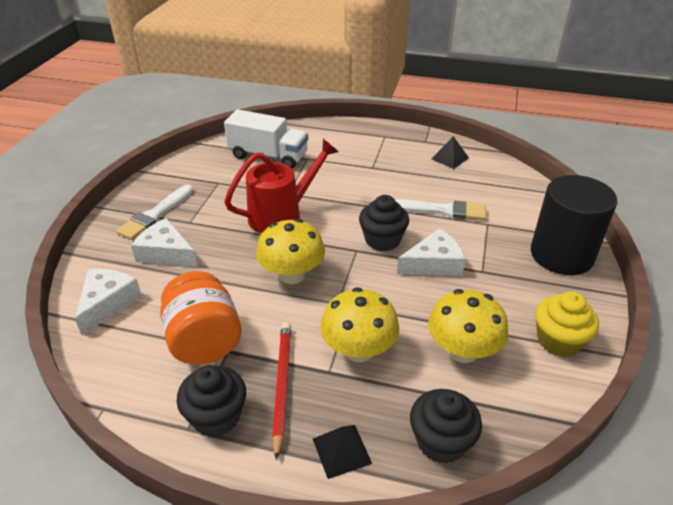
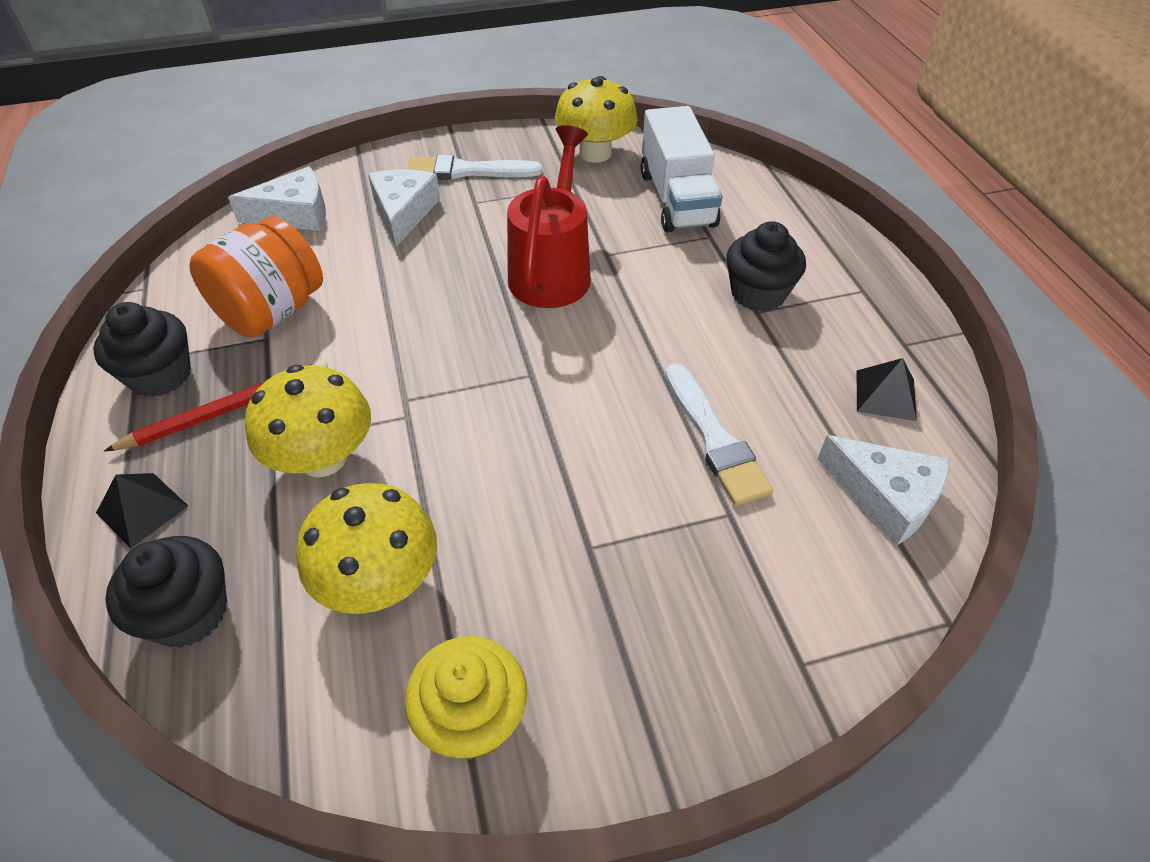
camera: 60 degrees right, 10 degrees up
red watering can [224,139,339,234] -> red watering can turned 105 degrees counterclockwise [507,125,591,308]
yellow mushroom [256,219,325,284] -> yellow mushroom moved to [555,76,638,163]
black cupcake [359,195,409,251] -> black cupcake moved to [726,221,806,312]
white cheese [397,228,465,276] -> white cheese moved to [818,435,950,546]
black cylinder [531,175,617,275] -> none

